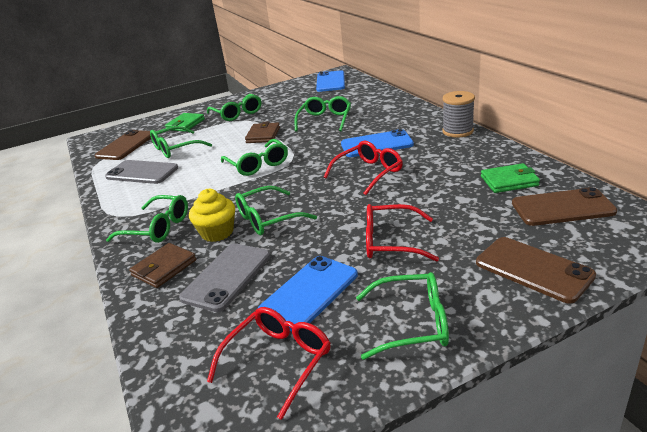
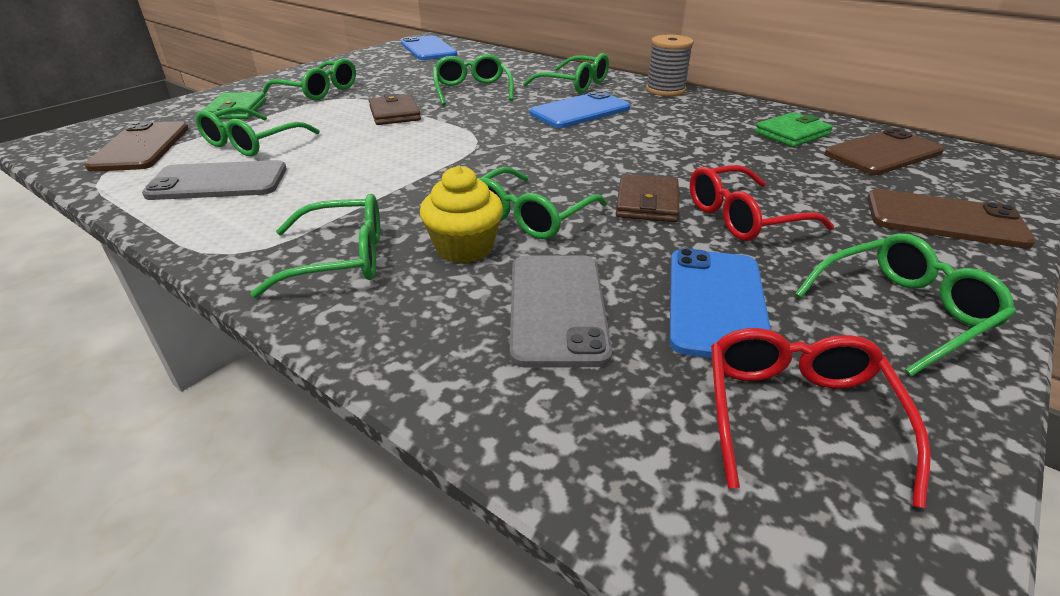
camera: 30 degrees left, 5 degrees up
brown wallet [129,243,196,288] -> brown wallet moved to [616,174,680,222]
green glasses [221,139,288,176] -> green glasses moved to [523,53,609,93]
red glasses [324,141,403,195] -> none

